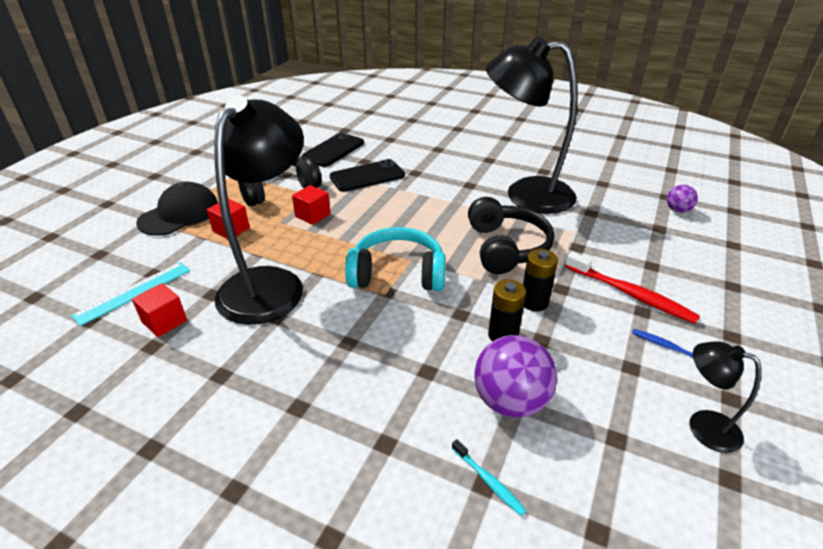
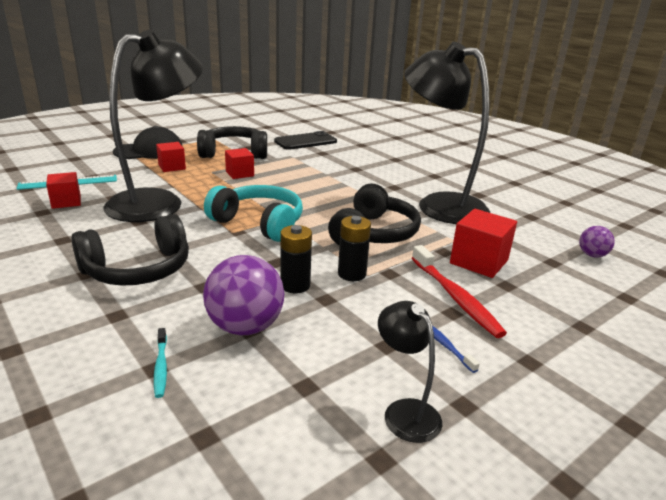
camera: 25 degrees right, 10 degrees down
black phone [330,159,405,192] -> none
none -> black headphones [71,214,189,286]
none -> red cube [450,209,517,278]

